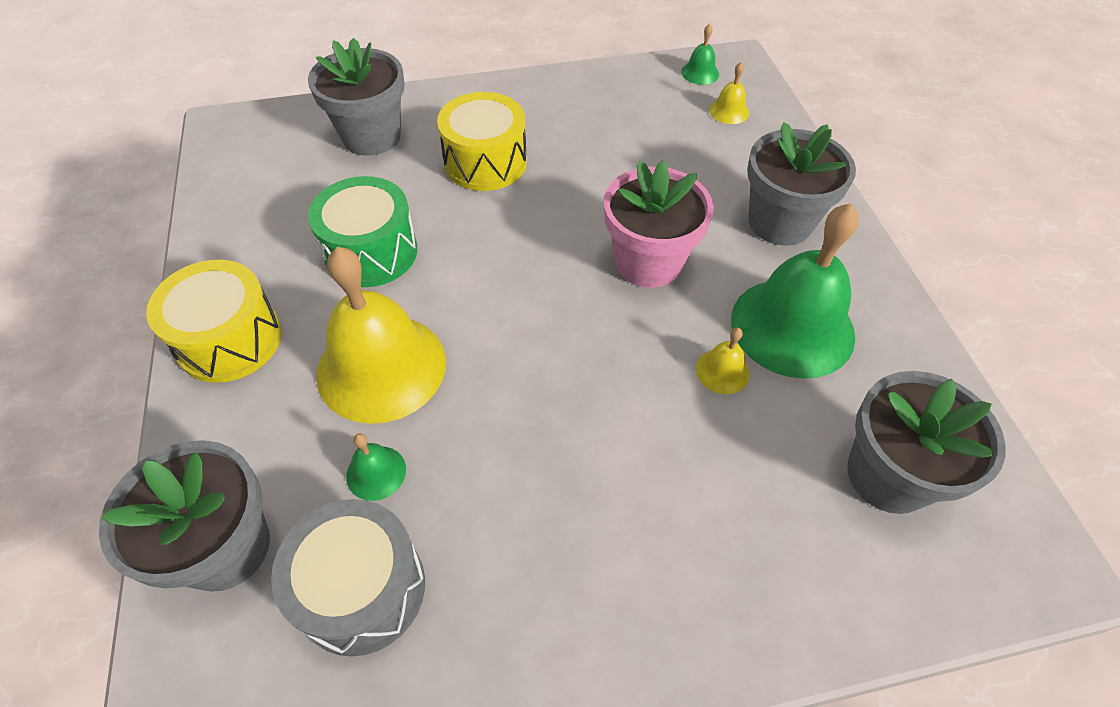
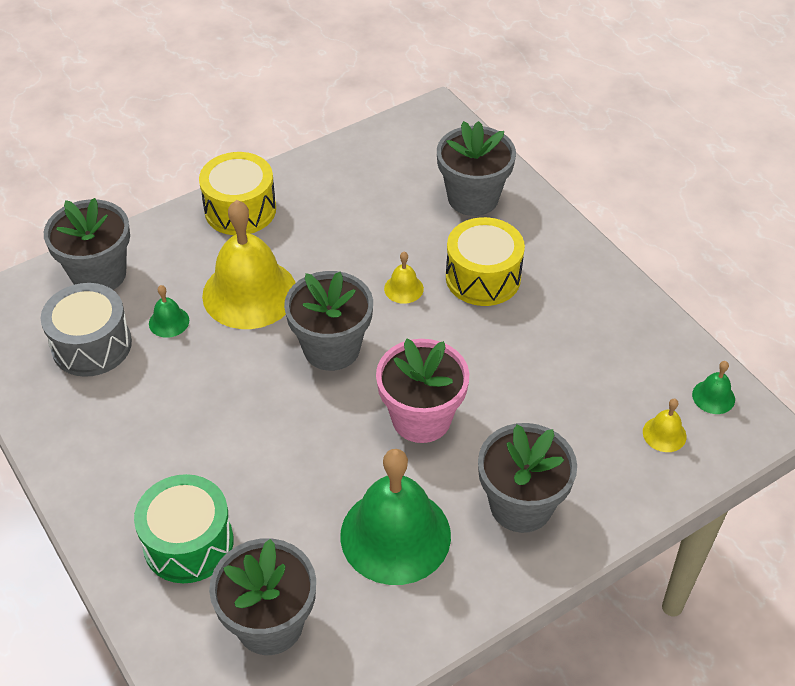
camera: 70 degrees right, 5 degrees down
green drum [308,176,417,287] -> green drum moved to [134,474,233,583]
yellow bell [696,327,750,394] -> yellow bell moved to [384,252,424,304]
none -> grey flower pot [284,271,373,371]

